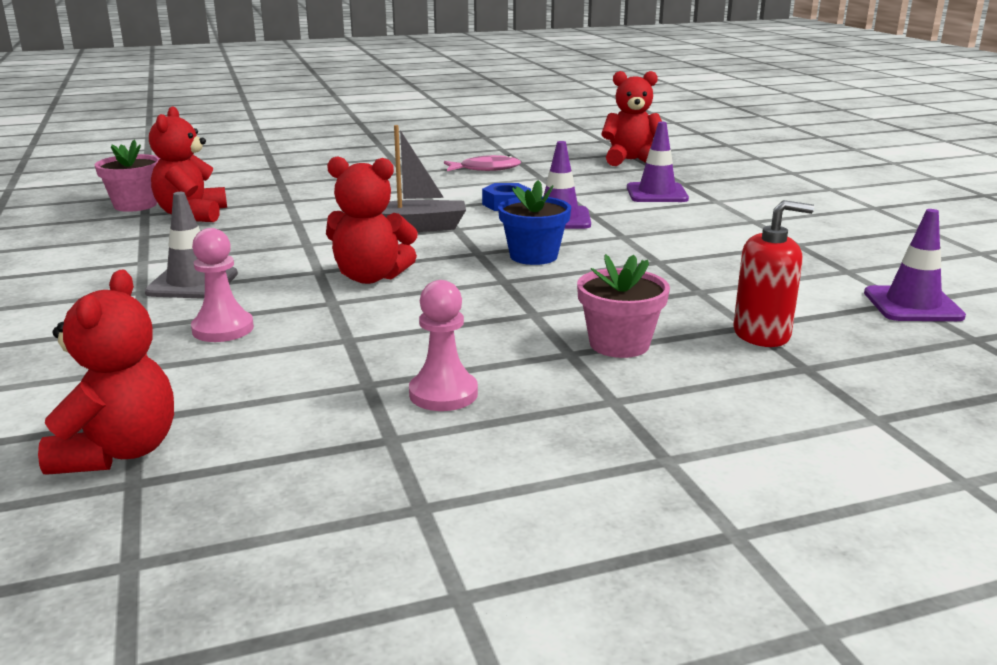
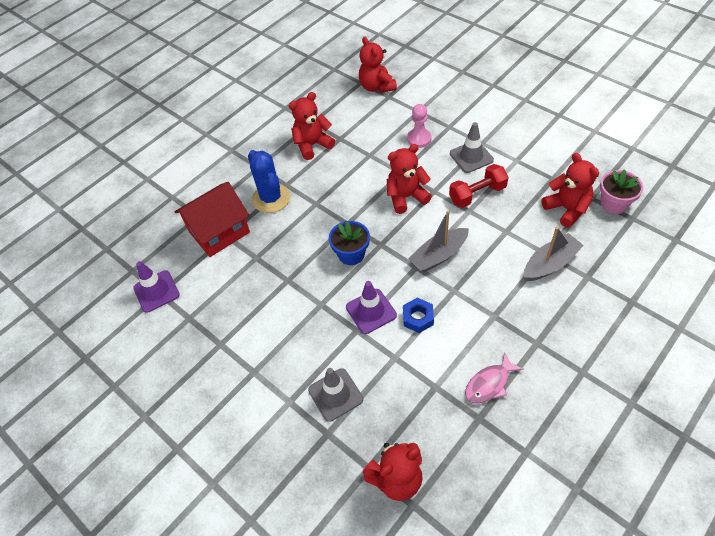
camera: 155 degrees right, 30 degrees up
pink pawn [409,280,478,411] -> red teddy bear [289,92,335,160]
pink flower pot [577,254,670,358] -> blue cactus [248,150,290,213]
purple traffic cone [627,122,689,202] -> grey traffic cone [308,368,363,422]
red soap dispenser [733,200,814,347] -> red house [175,182,250,257]
none -> red dumbbell [449,164,509,208]
none -> grey boat [524,227,584,281]

